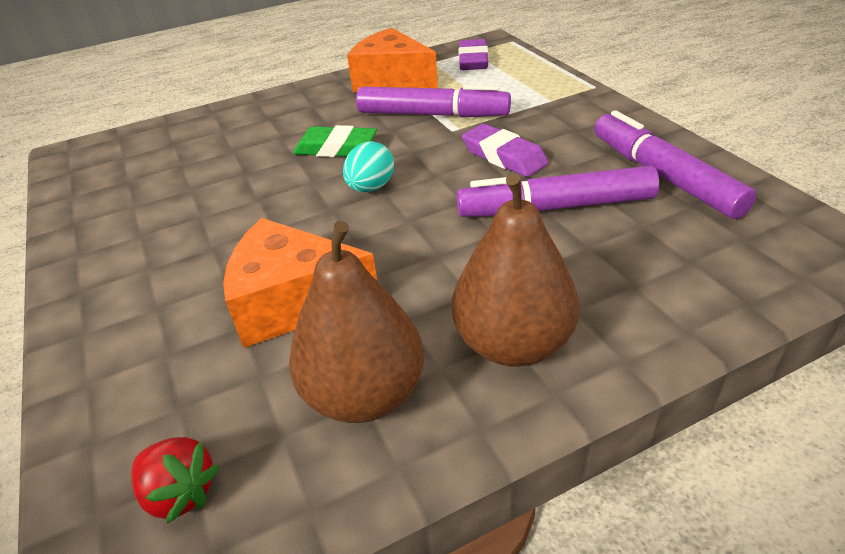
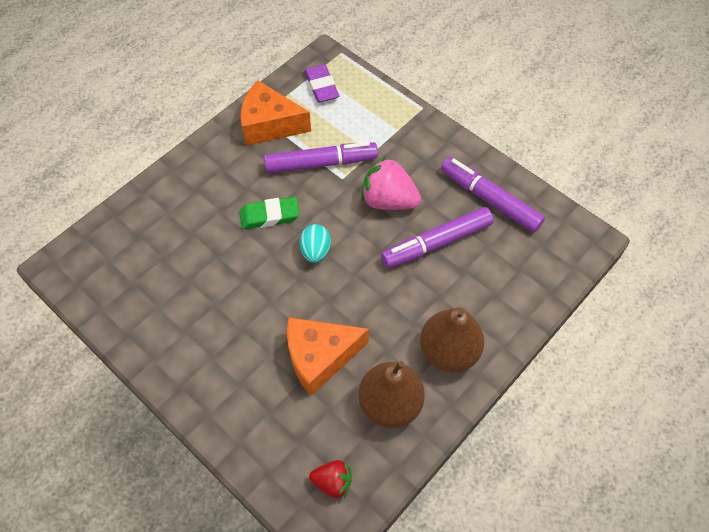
camera: 25 degrees left, 20 degrees up
purple eraser [462,124,548,177] -> pink strawberry [361,156,421,210]

